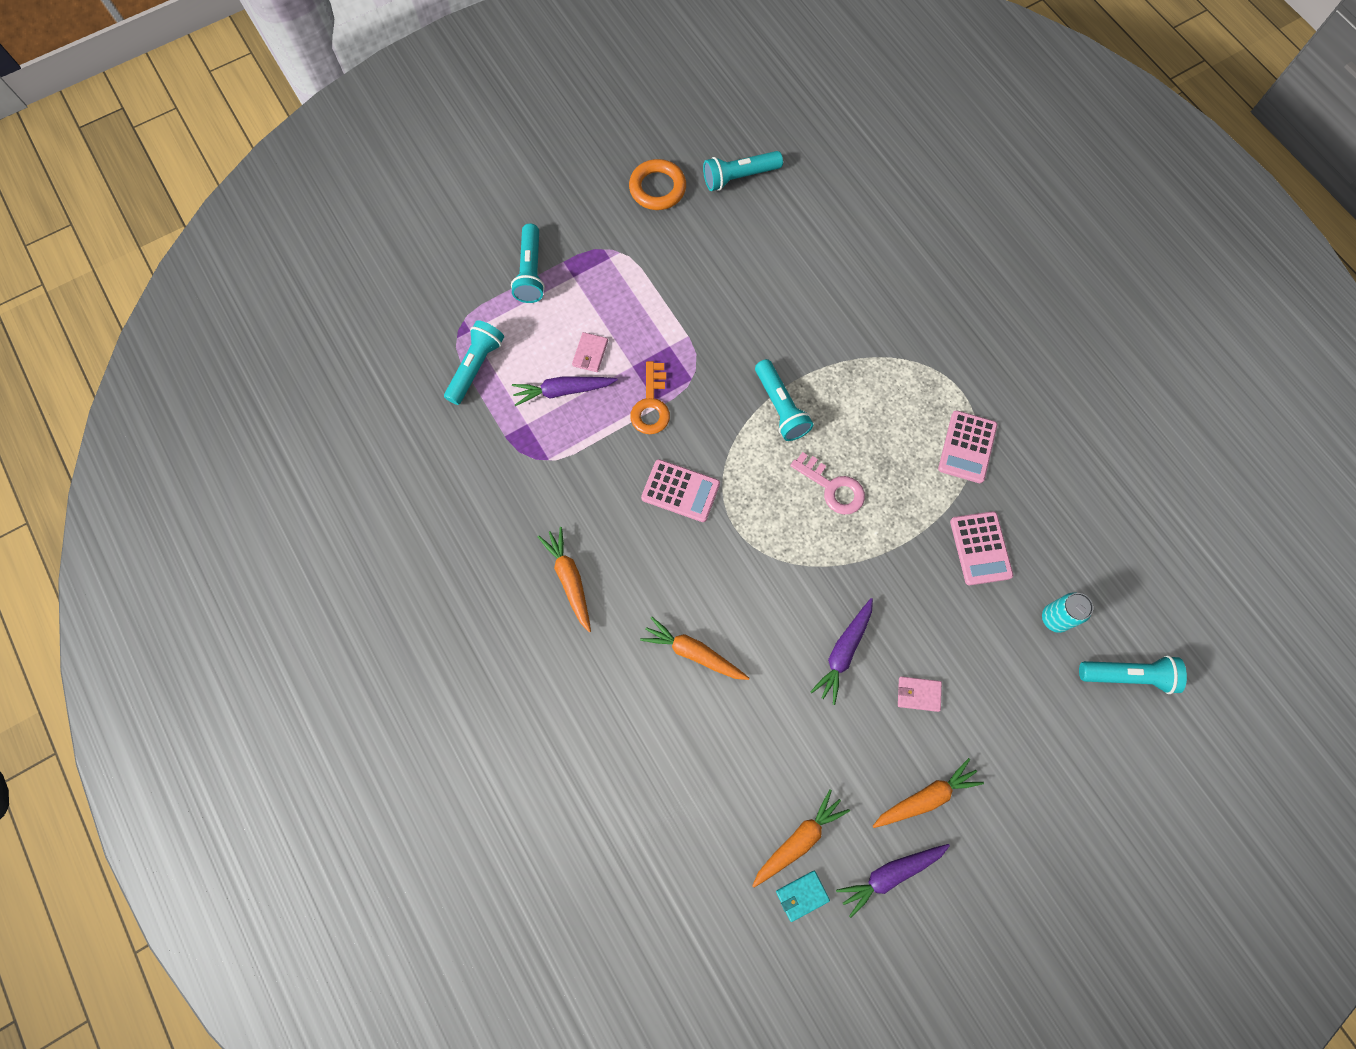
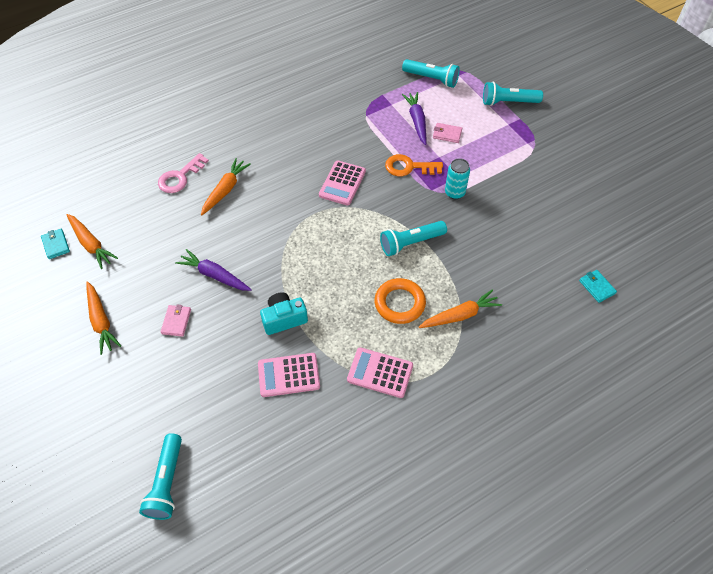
camera: 90 degrees right, 15 degrees down
orange carrot [538,527,591,632] -> orange carrot moved to [419,290,502,328]
orange ring [629,159,686,210] -> orange ring moved to [374,278,426,324]
turquoise flashlight [703,151,783,191] -> none
pink key [790,452,865,515] -> pink key moved to [158,153,209,193]
purple carrot [836,844,950,918] -> none
turquoise can [1042,592,1093,633] -> turquoise can moved to [445,158,470,199]
none -> turquoise camera [260,292,308,335]
none -> turquoise wallet [579,270,617,303]

